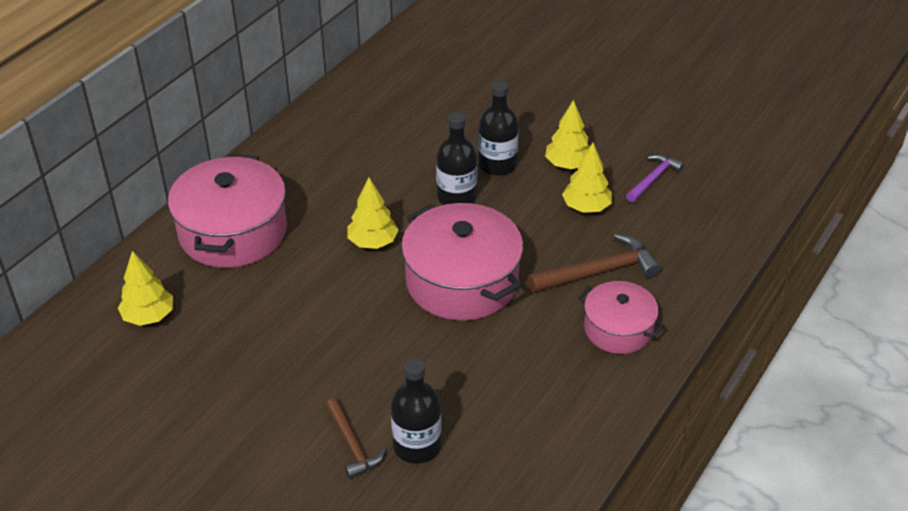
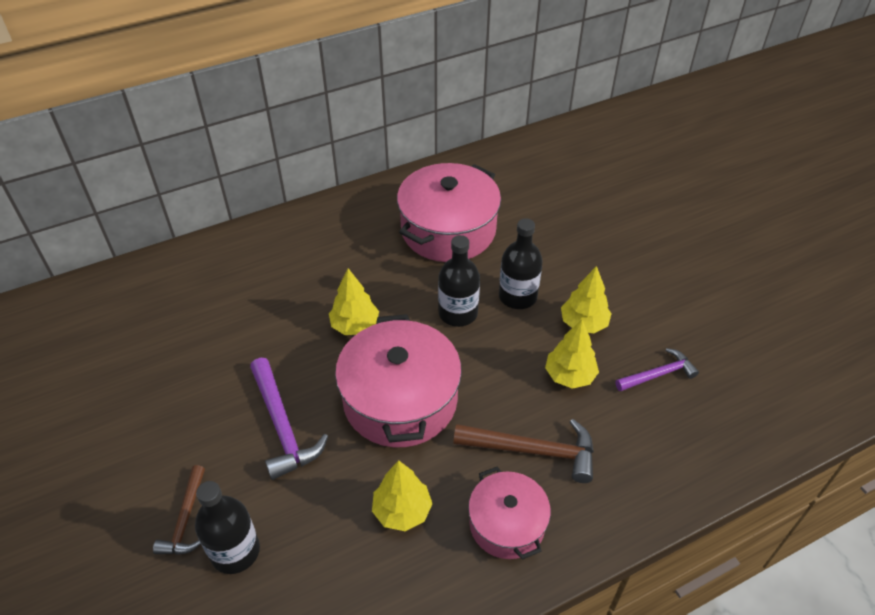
camera: 30 degrees right, 5 degrees up
yellow tree [118,251,173,326] -> yellow tree moved to [372,460,433,531]
pink pot [168,154,287,268] -> pink pot moved to [397,163,501,262]
none -> purple hammer [250,358,328,480]

